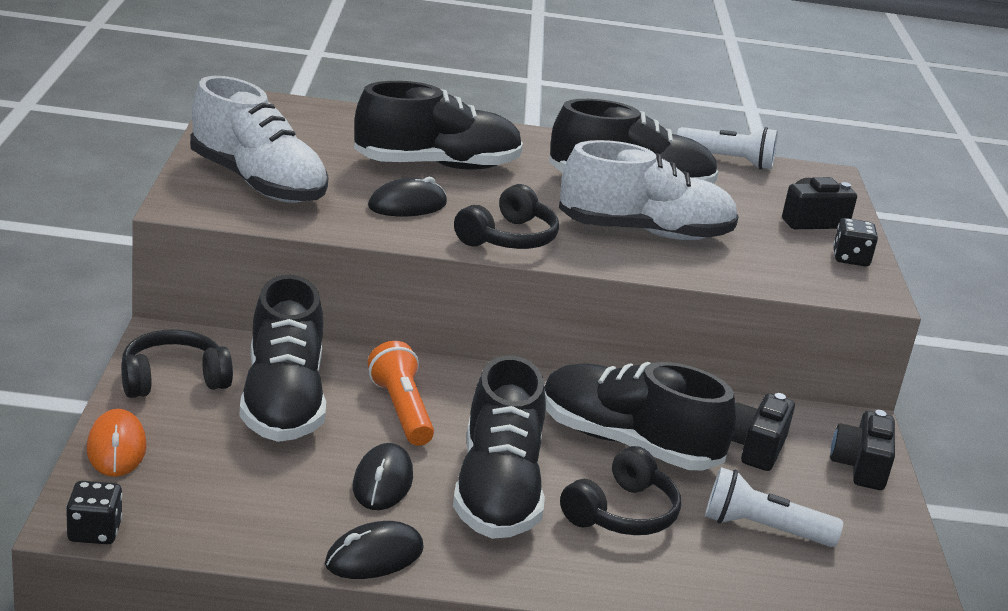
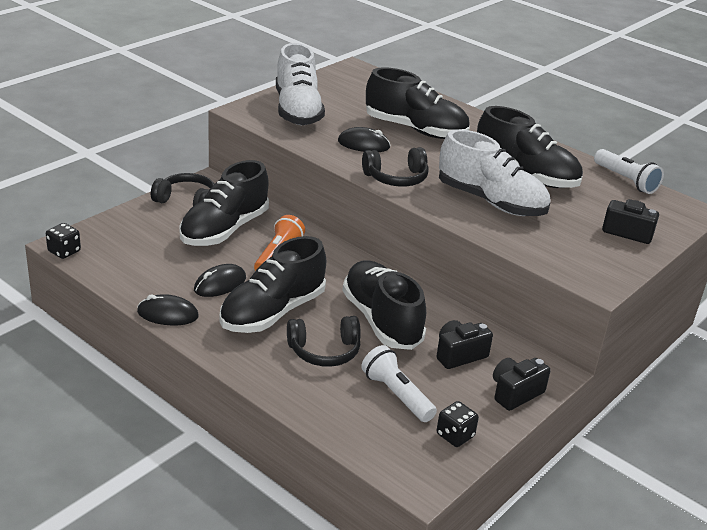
camera: 40 degrees right, 5 degrees up
orange mouse [87,409,147,477] -> none
black dice [833,218,878,267] -> black dice moved to [436,401,479,447]

